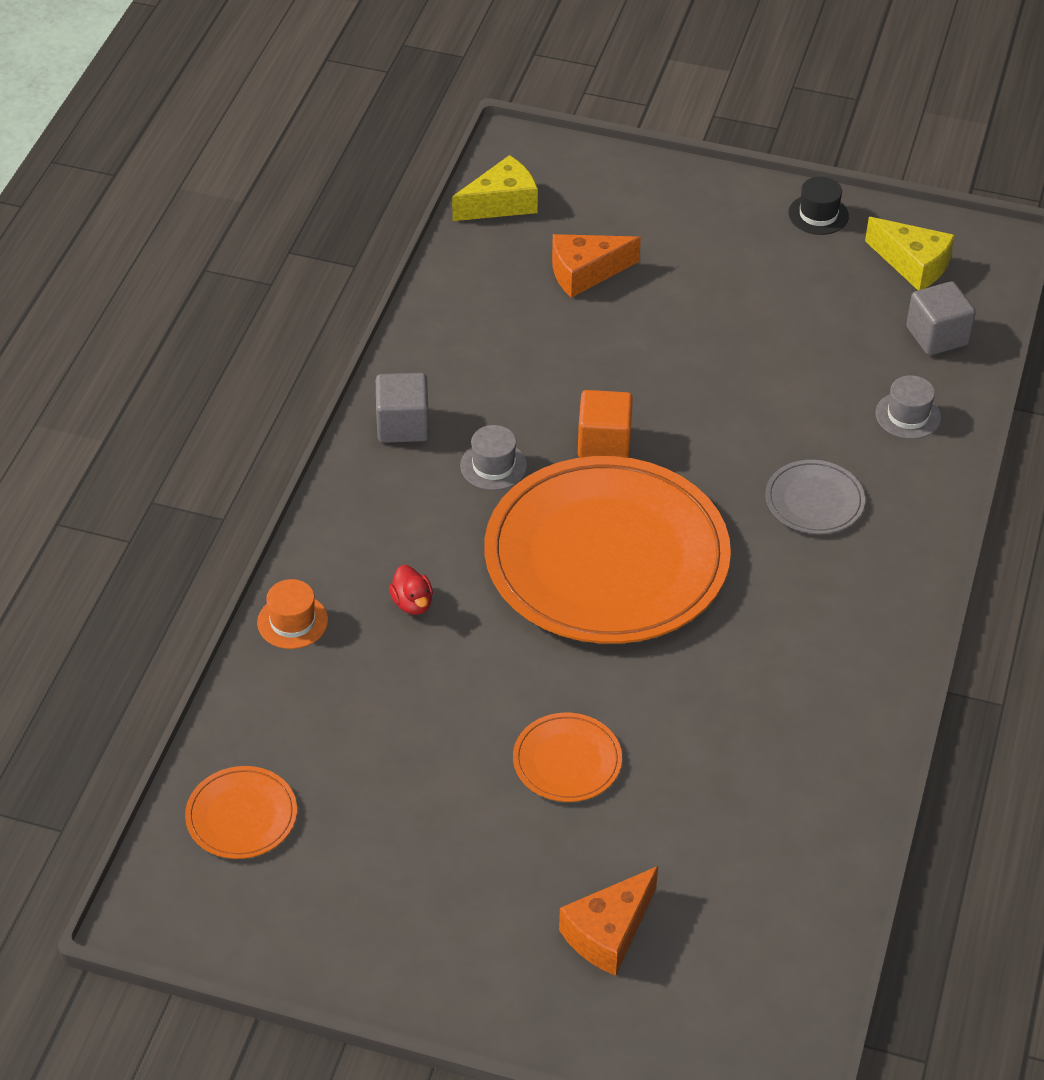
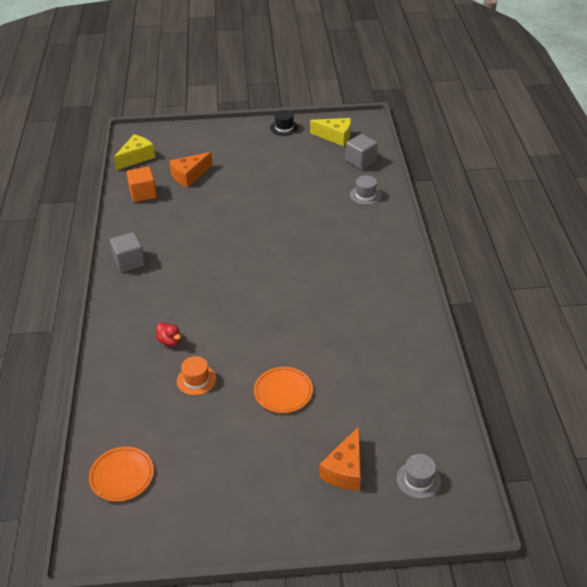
camera: 20 degrees left, 5 degrees down
orange hat [257,579,328,649] -> orange hat moved to [177,356,216,395]
grey hat [460,425,527,490] -> grey hat moved to [397,454,441,499]
orange plate [484,456,731,644] -> none
orange cube [578,390,633,458] -> orange cube moved to [127,167,157,202]
grey plate [765,460,865,534] -> none

